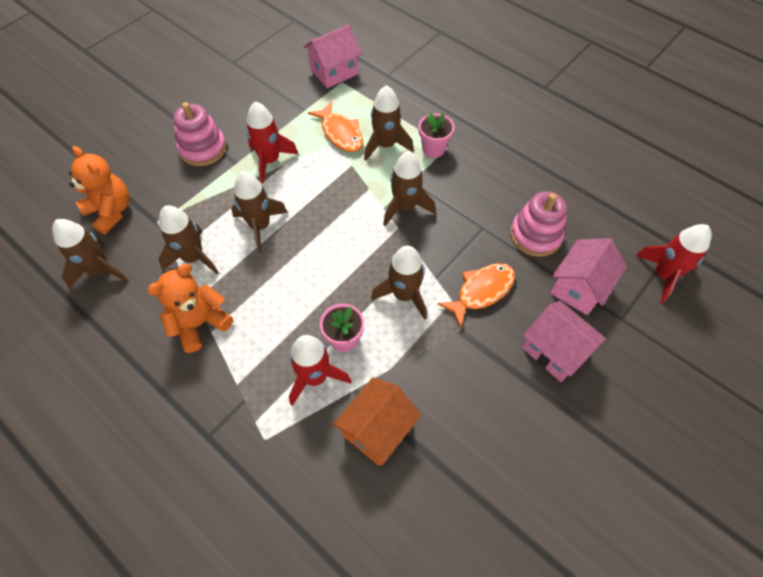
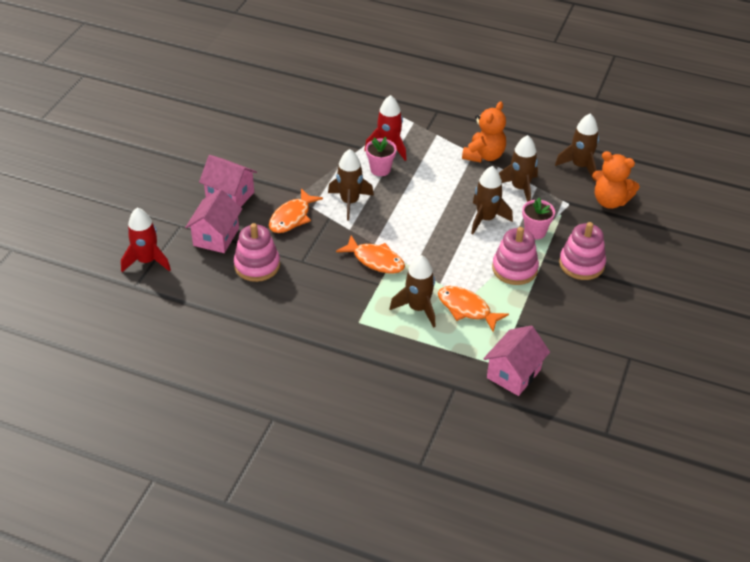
camera: 160 degrees right, 15 degrees down
red rocket [246,102,298,183] -> pink stacking toy [492,227,539,285]
orange house [333,377,421,466] -> none
brown rocket [383,151,436,226] -> orange fish [336,235,405,274]
pink flower pot [419,112,454,158] -> pink flower pot moved to [522,198,555,239]

